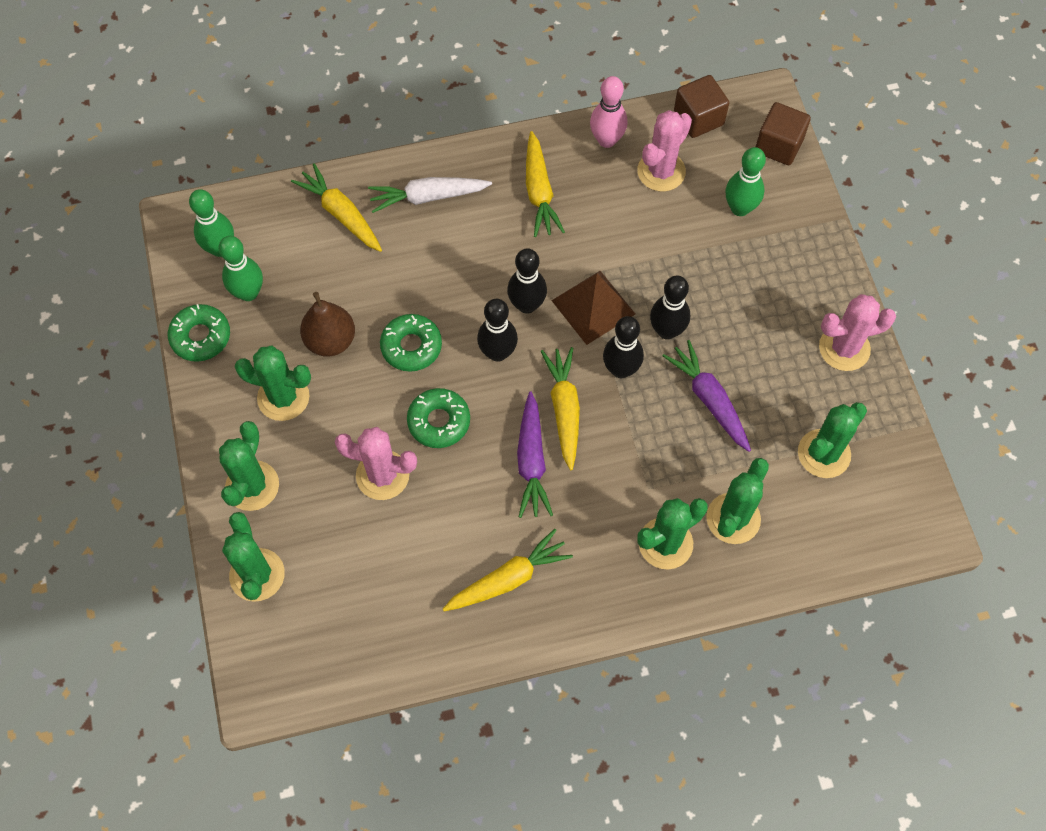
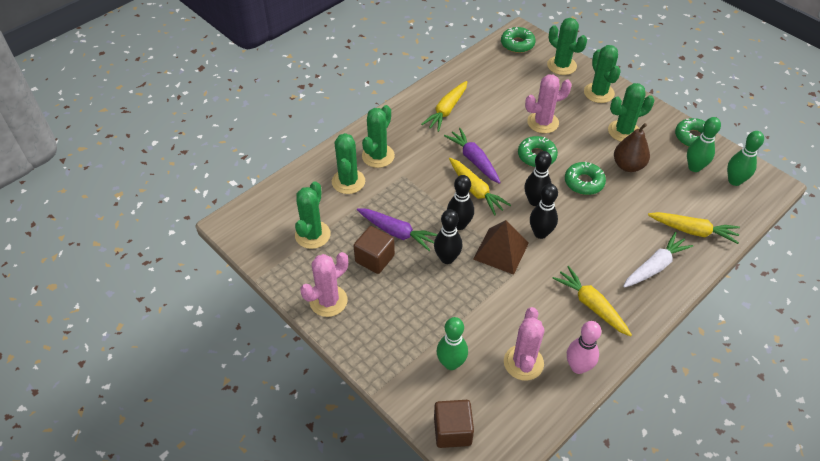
camera: 150 degrees right, 15 degrees down
brown cube [674,75,729,138] -> brown cube moved to [353,226,395,274]
none -> green donut [501,27,536,53]

